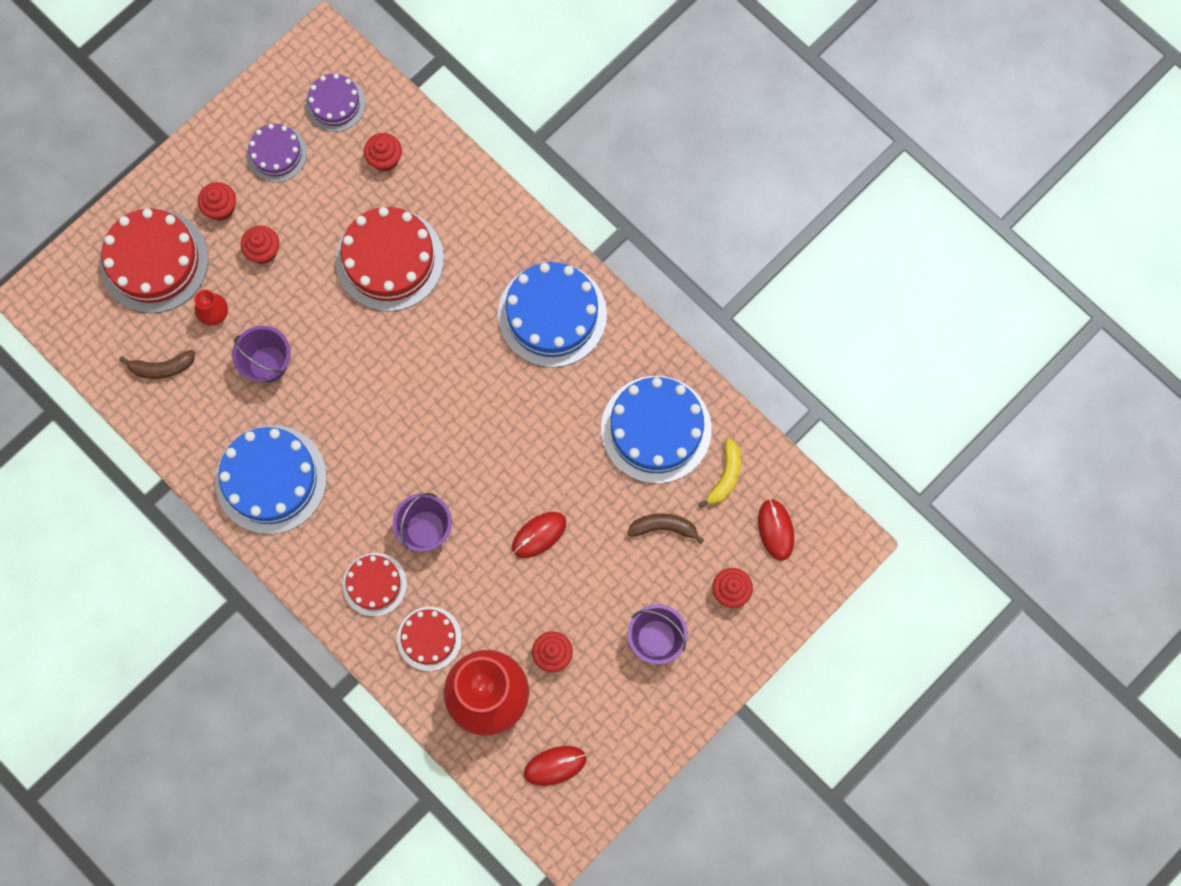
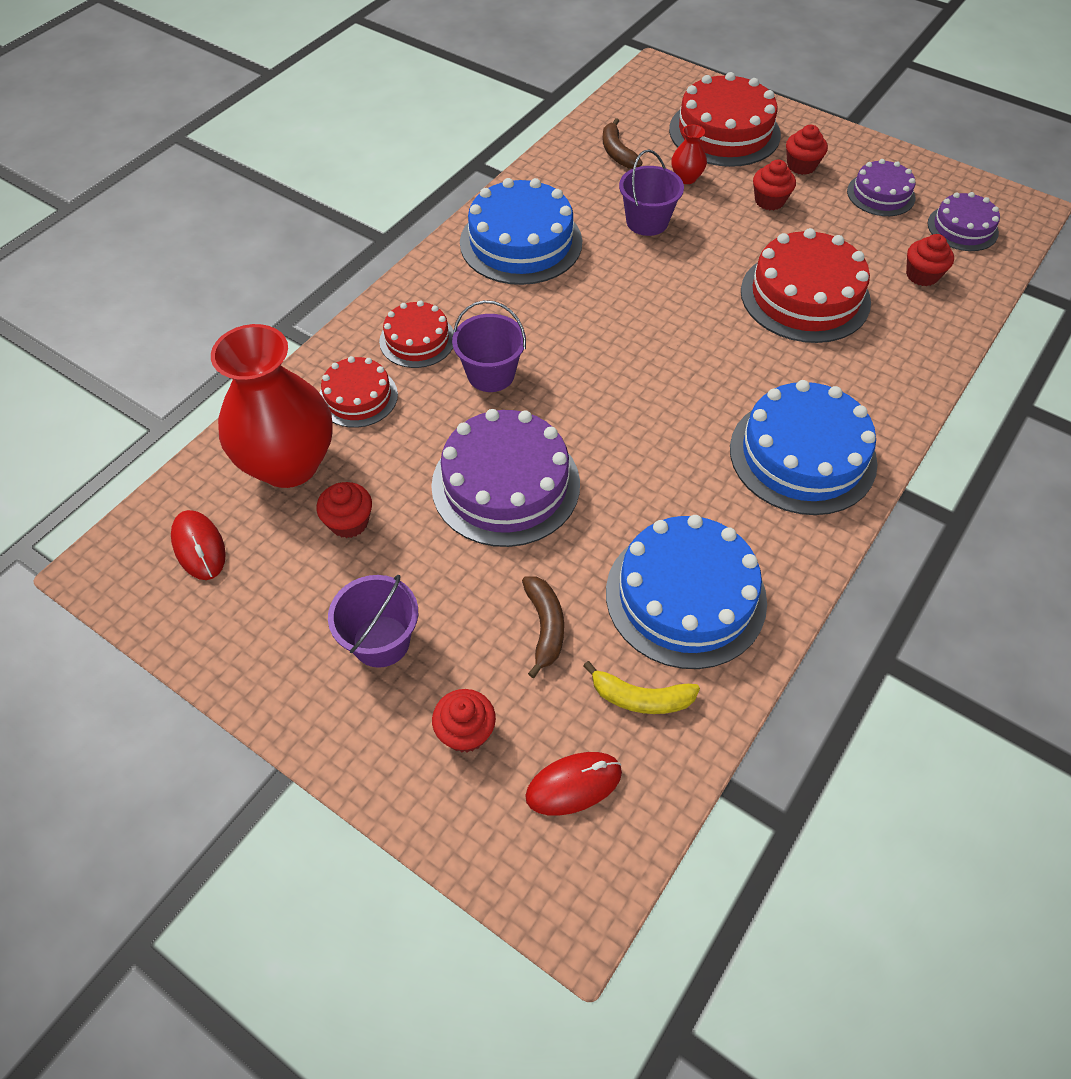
camera: 80 degrees right, 20 degrees down
red mouse [512,512,566,558] -> purple cake [431,409,580,547]

